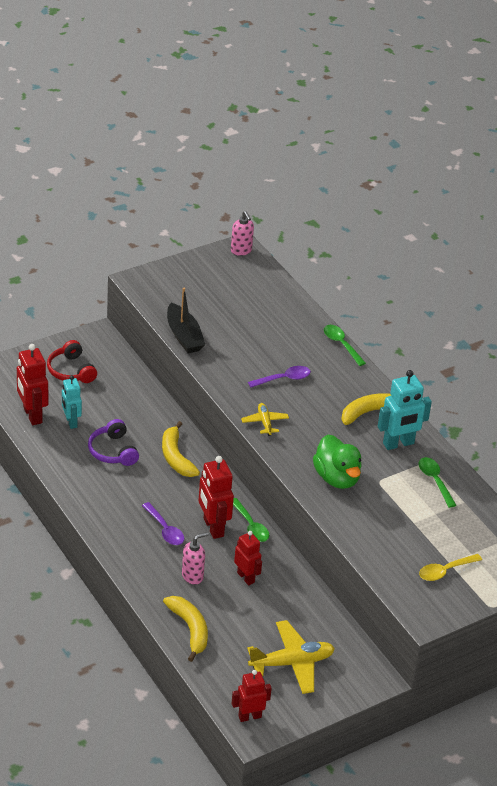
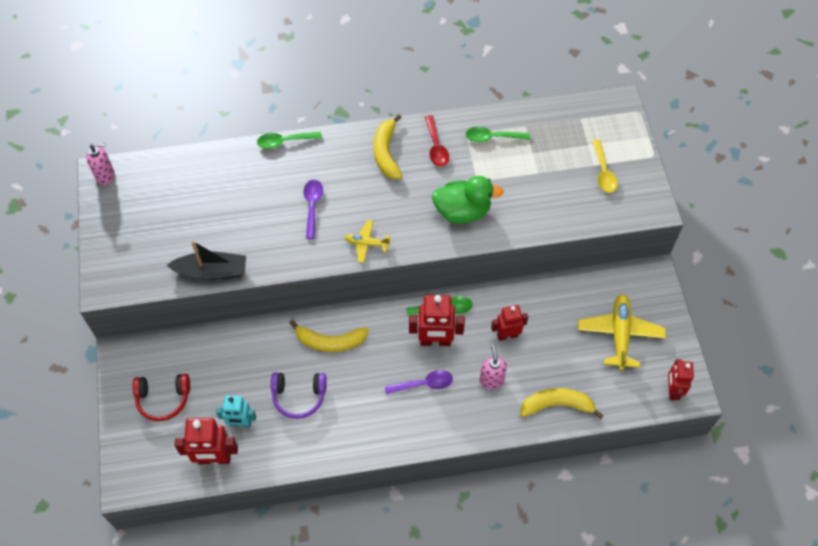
camera: 65 degrees left, 20 degrees up
turquoise robot [378,370,432,450] -> red spoon [425,115,449,167]

